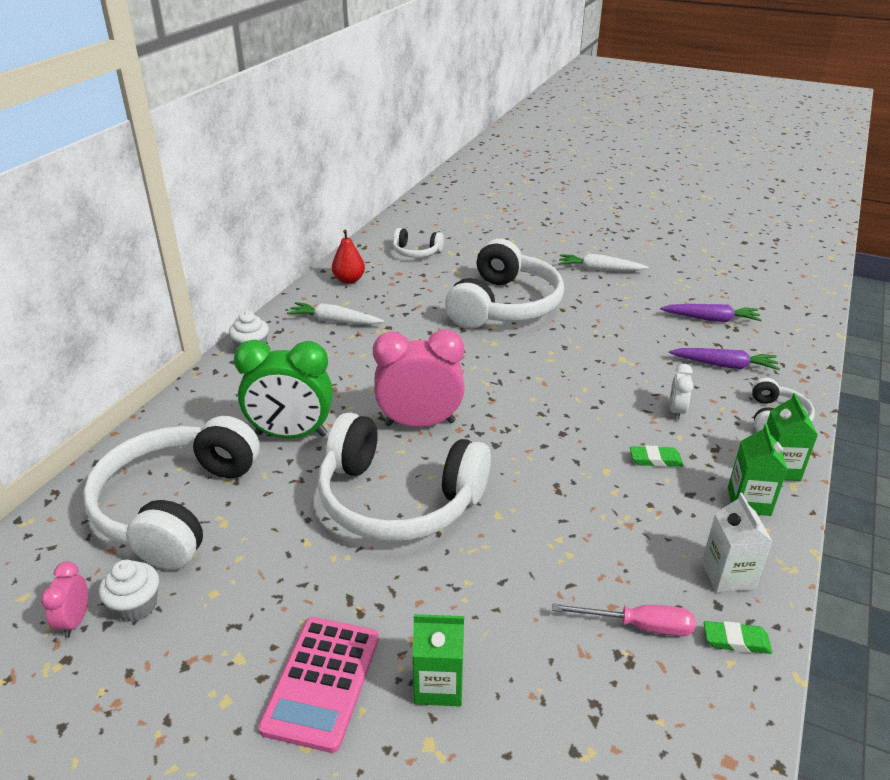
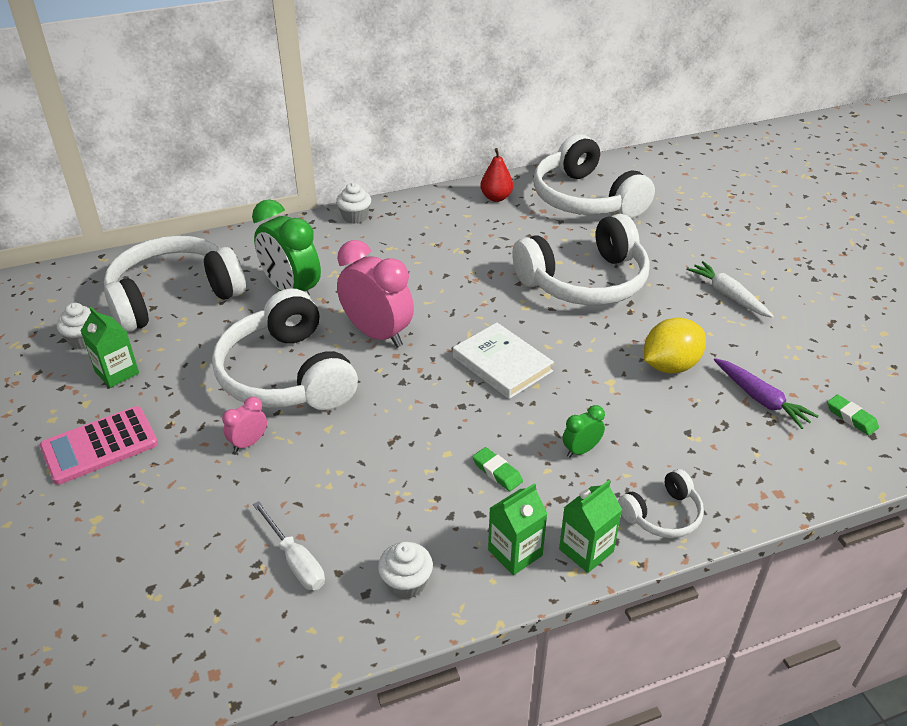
camera: 45 degrees right, 5 degrees up
pink clock [41,561,88,638] -> pink clock moved to [222,397,267,452]
white carrot [287,302,384,324] -> none
white headphones [393,228,444,258] -> white headphones [533,134,655,218], size x2.14
green carton [412,614,464,706] -> green carton moved to [81,307,139,388]
pink screwdriver [552,603,696,636] -> white screwdriver [253,501,325,590]
purple carrot [669,348,780,370] -> none
white clock [670,364,693,420] -> green clock [562,405,605,458]
white carton [702,493,773,592] -> white cupcake [378,542,433,599]
green eraser [704,621,772,654] -> green eraser moved to [827,394,879,435]
none -> white book [453,323,554,399]
none -> yellow lemon [644,318,706,373]

